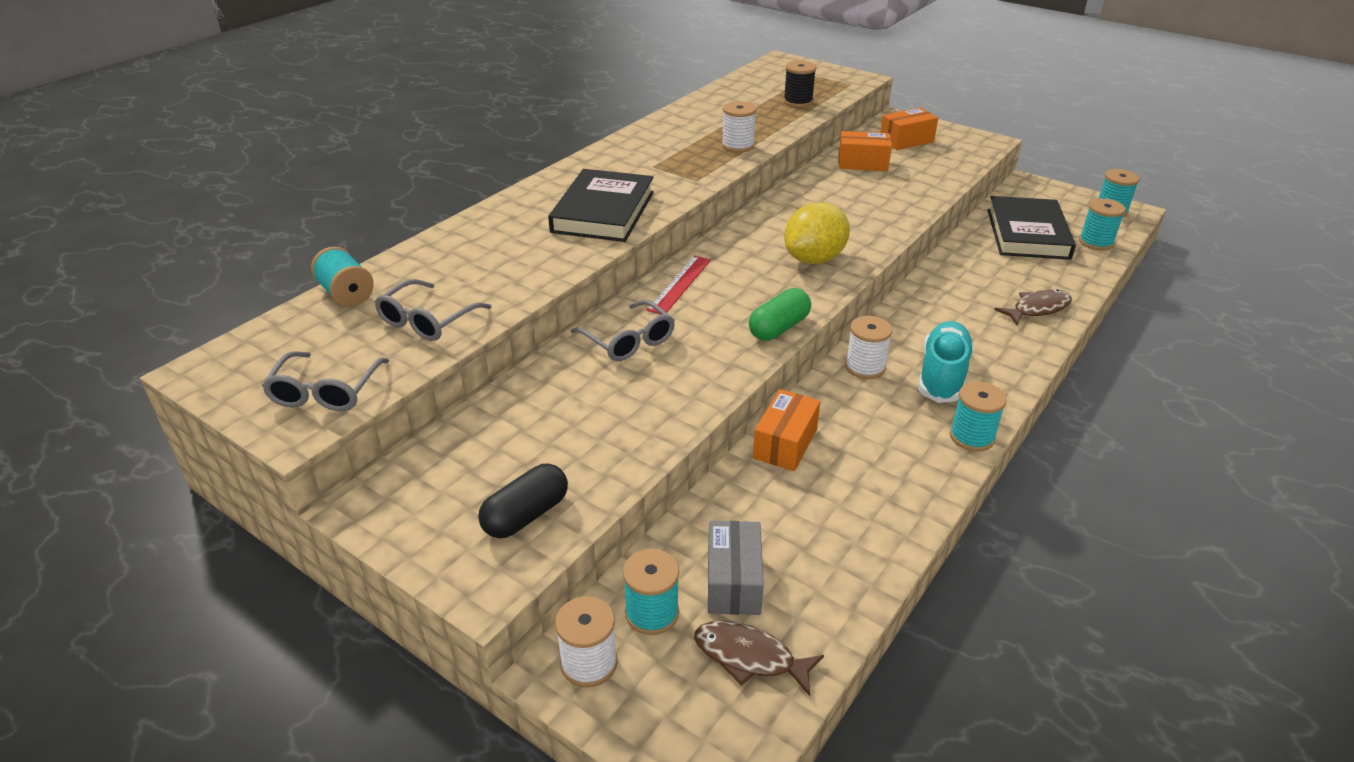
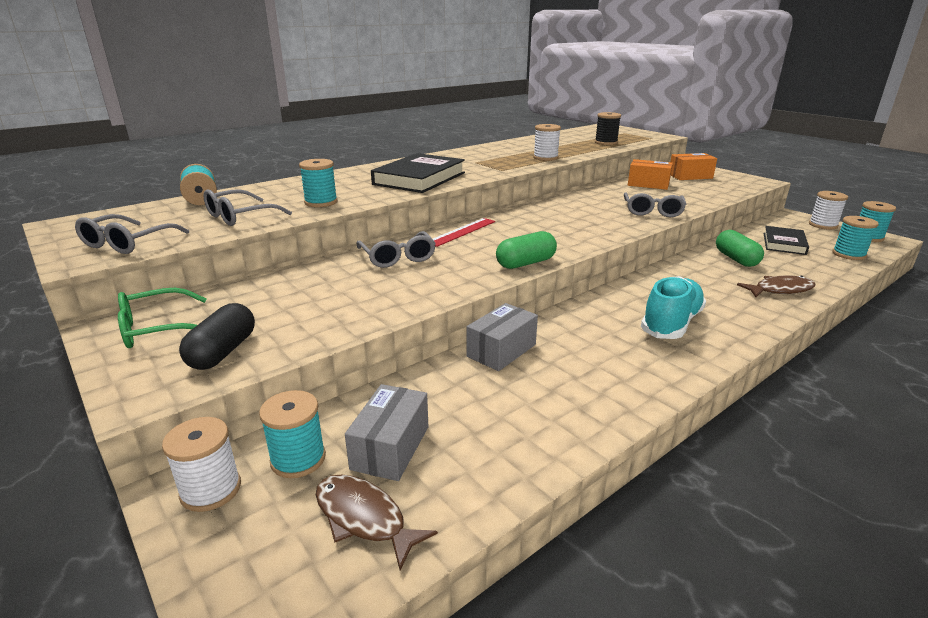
camera: 15 degrees right, 10 degrees down
black capsule [478,463,568,538] -> black capsule turned 45 degrees counterclockwise [179,303,255,370]
orange box [753,389,821,471] -> grey box [467,303,538,371]
yellow lemon [784,202,850,264] -> none
white spool [845,316,893,379] -> white spool moved to [809,191,848,230]
turquoise spool [950,382,1007,452] -> turquoise spool moved to [299,159,338,207]
black book [987,196,1076,260] -> black book [764,226,809,255], size x0.61
none -> green glasses [118,288,207,348]
none -> grey glasses [624,192,687,217]
none -> green capsule [716,230,764,267]

